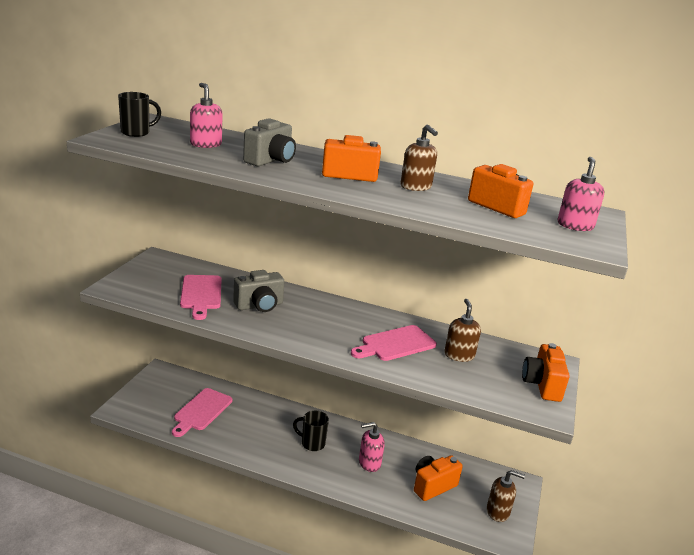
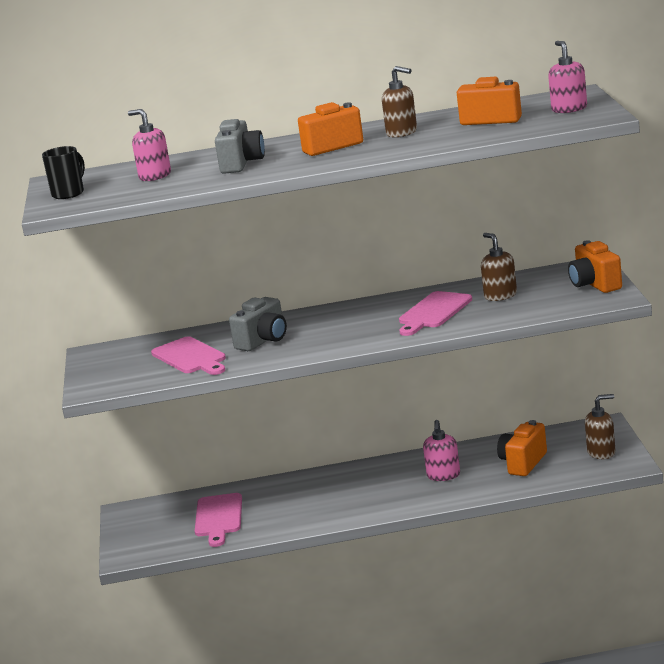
camera: 20 degrees left, 5 degrees down
black mug [293,411,329,451] -> none
pink soap dispenser [359,422,385,472] -> pink soap dispenser turned 45 degrees counterclockwise [423,420,460,481]

